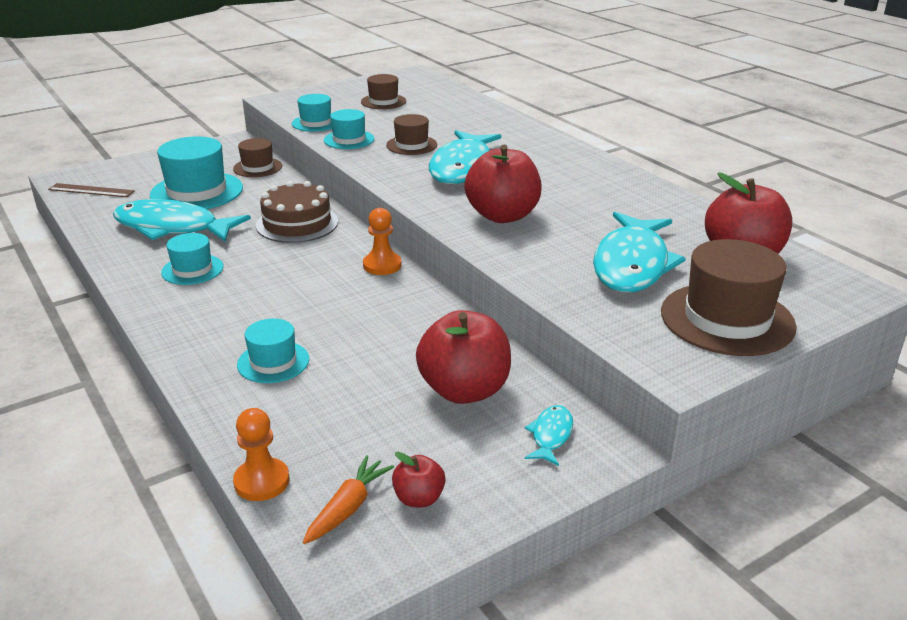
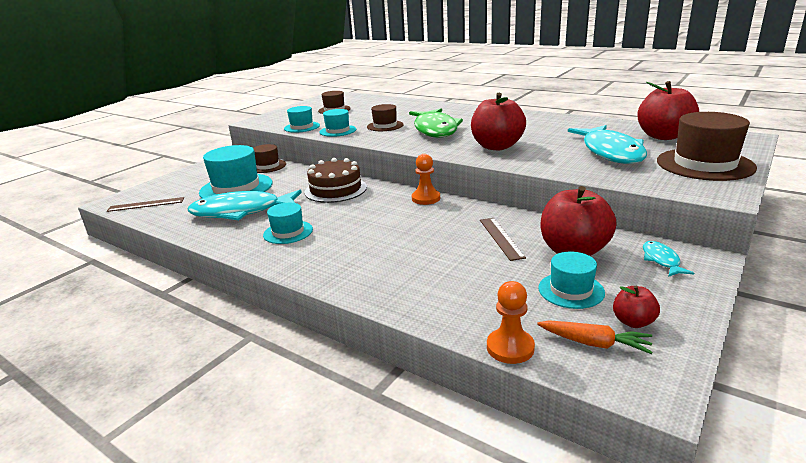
camera: 20 degrees left, 5 degrees down
turquoise hat [237,318,309,383] -> turquoise hat moved to [539,252,605,309]
orange carrot [303,455,394,544] -> orange carrot turned 105 degrees clockwise [537,320,653,354]
turquoise fish [429,130,501,184] -> green fish [409,108,463,138]
none -> brown ruler [480,218,526,261]

